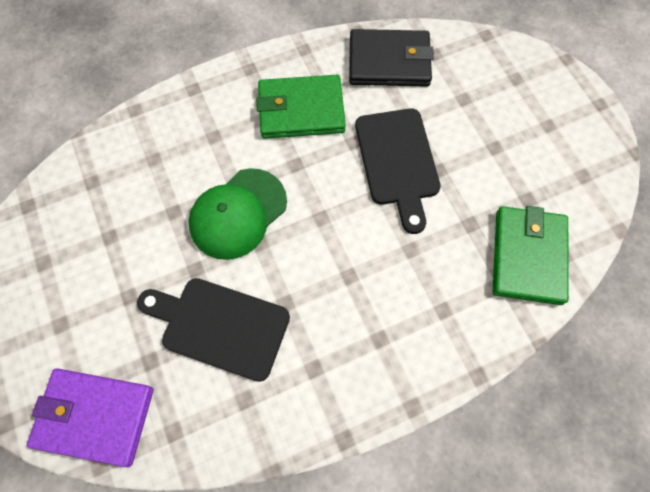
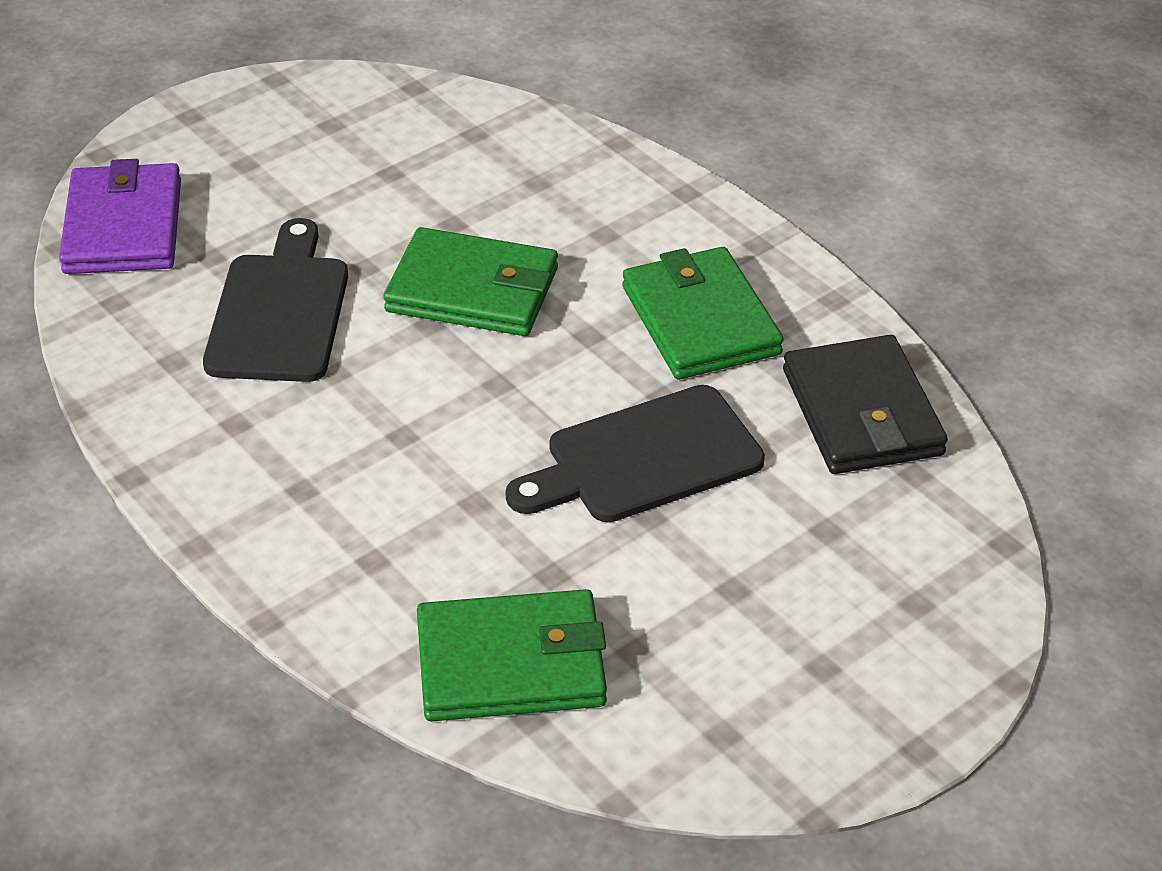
camera: 75 degrees right, 25 degrees down
green cap [189,168,287,260] -> green wallet [383,227,558,336]

